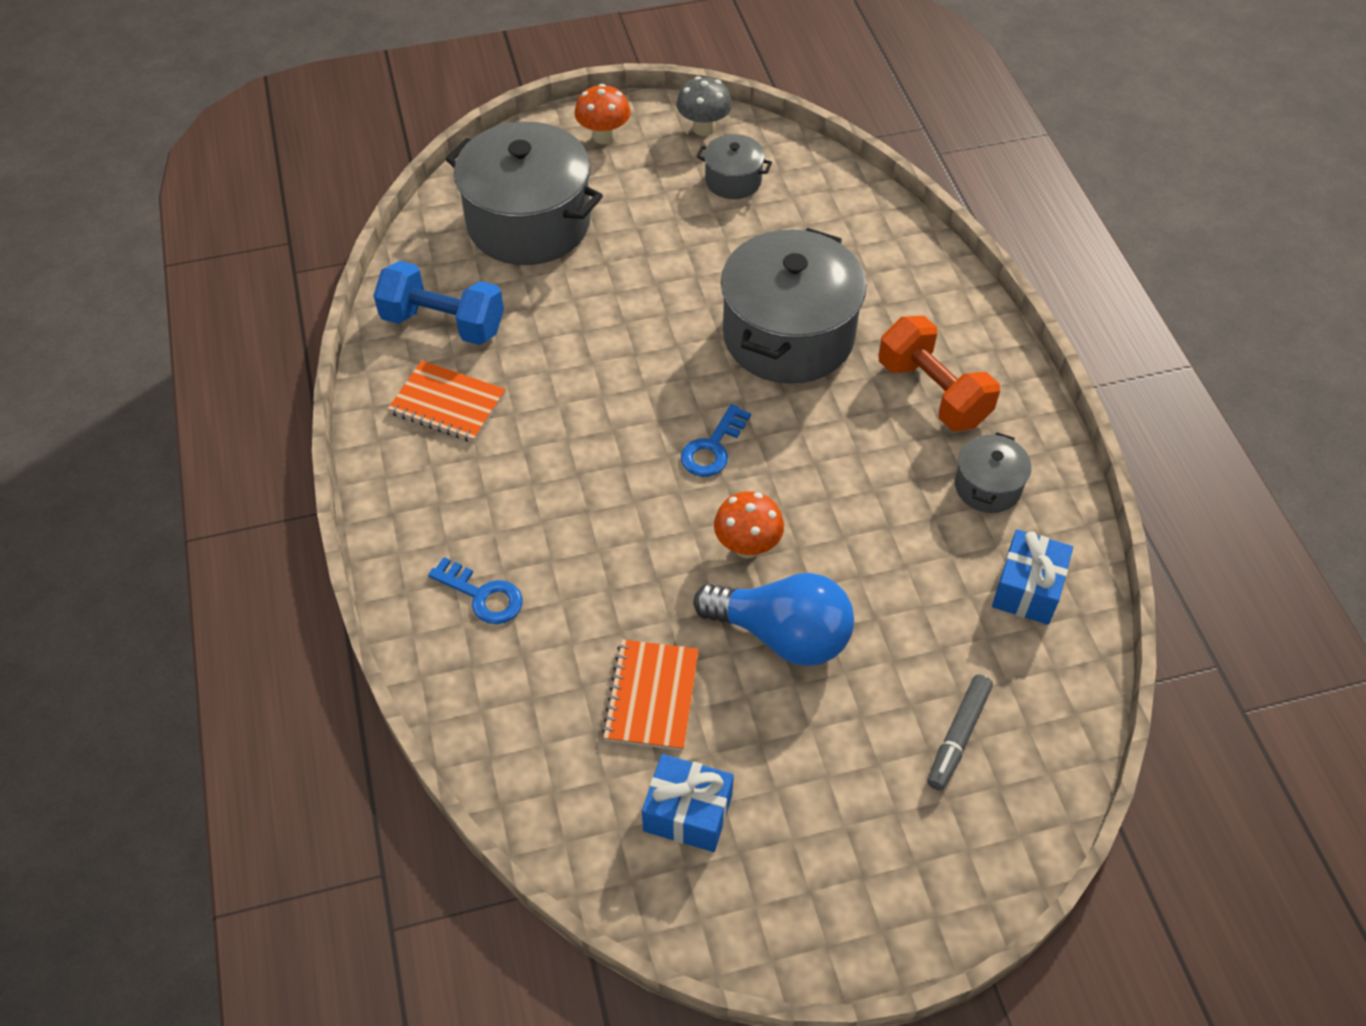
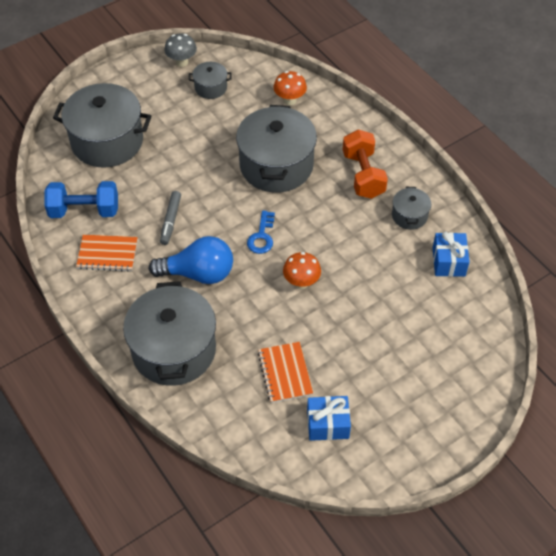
camera: 20 degrees left, 0 degrees up
blue key [428,557,523,624] -> grey pot [123,281,216,386]
orange mushroom [575,84,630,144] -> orange mushroom moved to [273,71,307,105]
blue light bulb [694,573,854,666] -> blue light bulb moved to [149,236,233,284]
orange dumbbell [879,316,1000,431] -> orange dumbbell turned 45 degrees clockwise [343,130,388,199]
grey marker [928,674,993,791] -> grey marker moved to [160,191,181,245]

